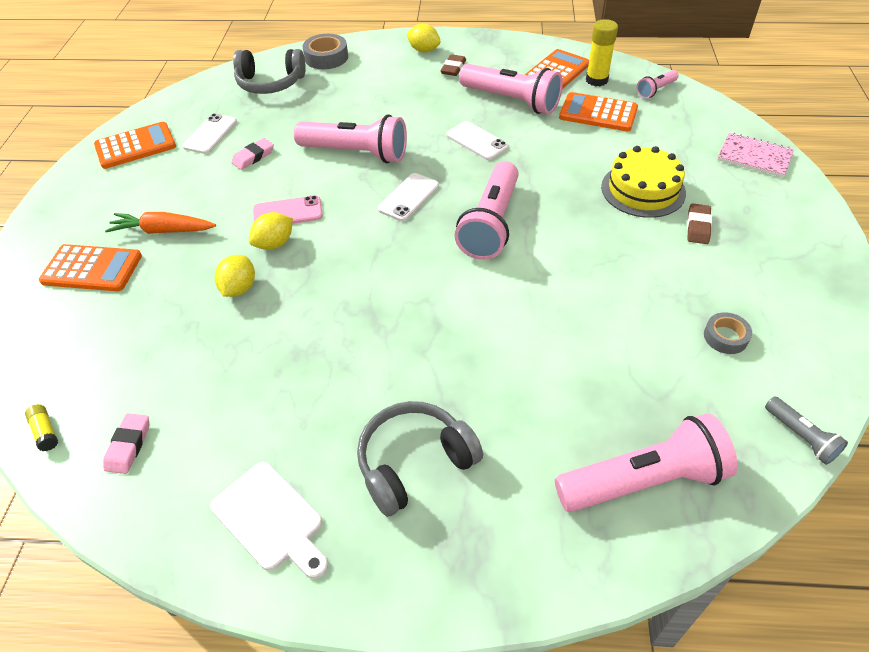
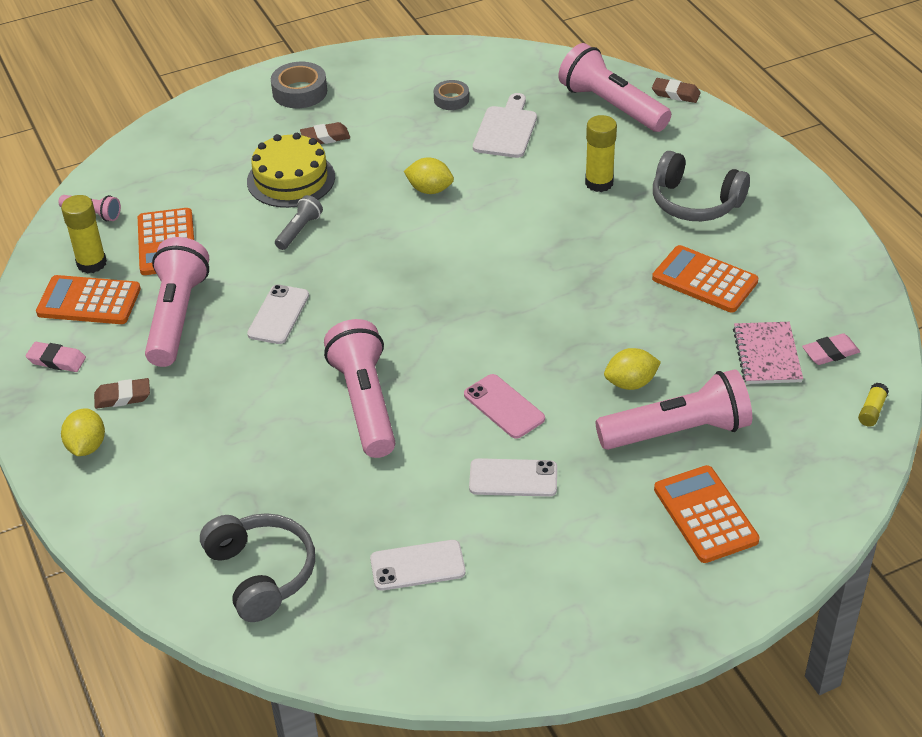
camera: 120 degrees left, 5 degrees down
orange calculator [94,122,176,169] -> orange calculator moved to [652,245,758,312]
orange carrot [105,212,216,234] -> none
white cutting board [210,462,328,579] -> white cutting board moved to [473,93,537,158]
pink eraser [231,138,274,170] -> pink eraser moved to [26,342,86,372]
yellow lemon [249,212,293,250] -> yellow lemon moved to [404,157,454,194]
grey tape [302,34,348,69] -> grey tape moved to [271,62,327,108]
white phone [378,173,439,221] -> white phone moved to [469,458,557,497]
pink flashlight [455,161,519,260] -> pink flashlight moved to [595,369,752,450]
pink notebook [718,133,794,178] -> pink notebook moved to [733,322,803,384]
grey flashlight [765,396,848,465] -> grey flashlight moved to [275,195,323,250]
none -> yellow glue stick [585,115,617,192]
none -> brown eraser [652,78,701,103]

